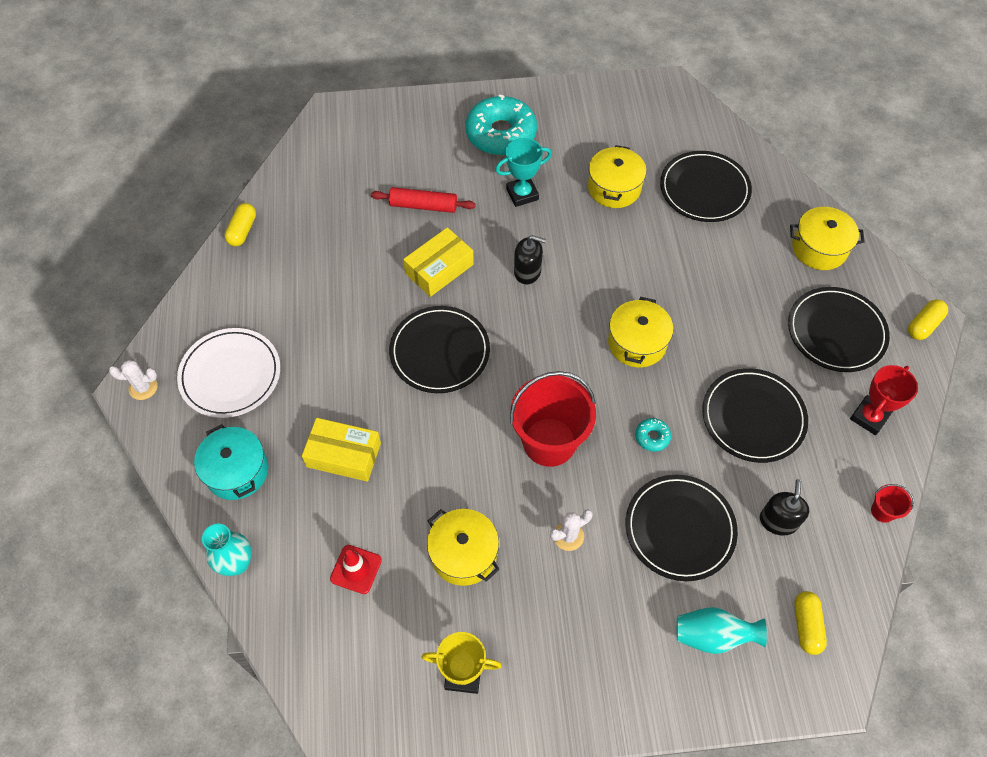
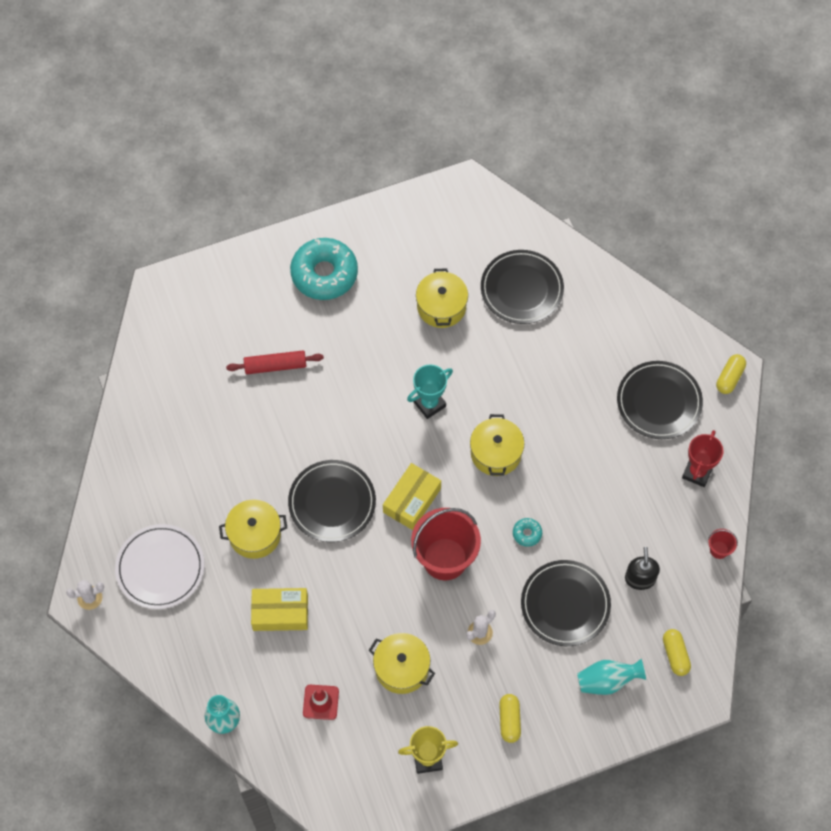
camera: 15 degrees left, 5 degrees up
turquoise pot [194,424,268,500] -> none
yellow capsule [224,203,256,247] -> yellow capsule moved to [499,694,521,743]
yellow box [403,227,474,297] -> yellow box moved to [383,463,441,530]
turquoise trophy [495,138,552,207] -> turquoise trophy moved to [407,364,453,419]
black soap dispenser [514,235,546,284] -> none
black plate [702,368,808,463] -> none
yellow pot [790,207,865,270] -> yellow pot moved to [219,499,287,559]

